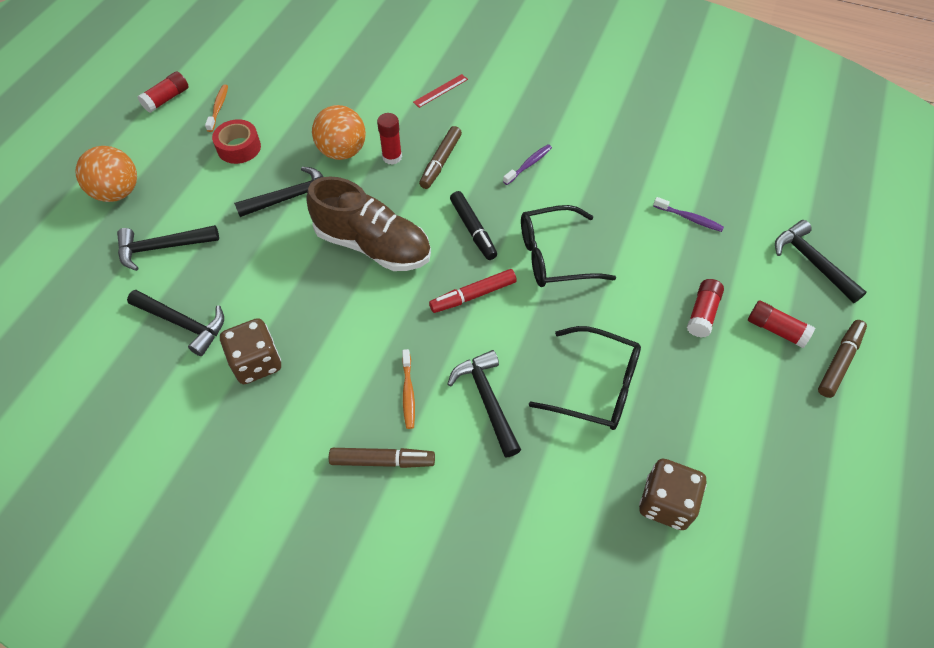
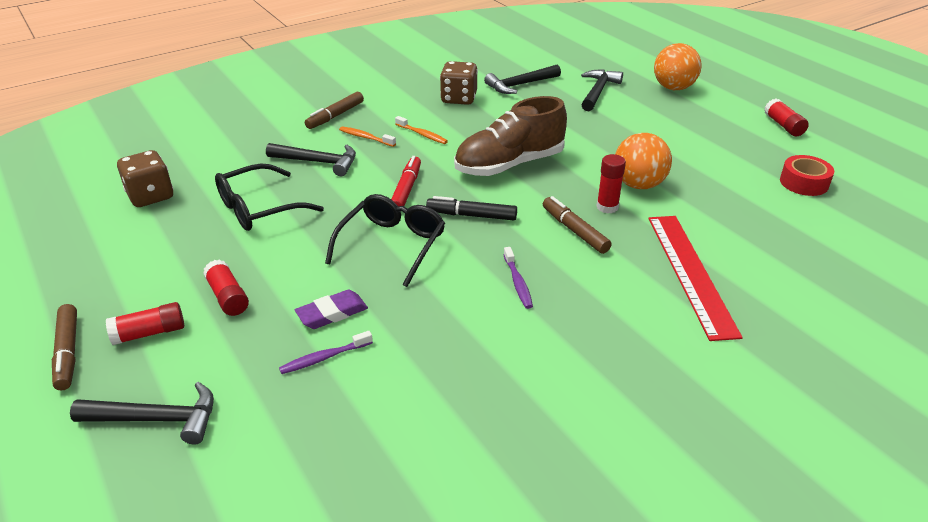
camera: 125 degrees right, 20 degrees down
orange toothbrush [205,84,228,132] -> orange toothbrush moved to [395,116,448,144]
red tape [212,119,261,164] -> red tape moved to [780,155,834,196]
black hammer [234,167,324,217] -> none
red ruler [413,74,468,108] -> red ruler [648,216,743,341], size x2.28
none -> purple eraser [295,289,368,329]

